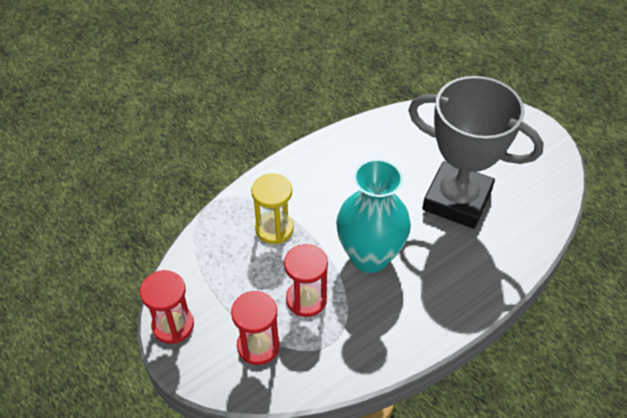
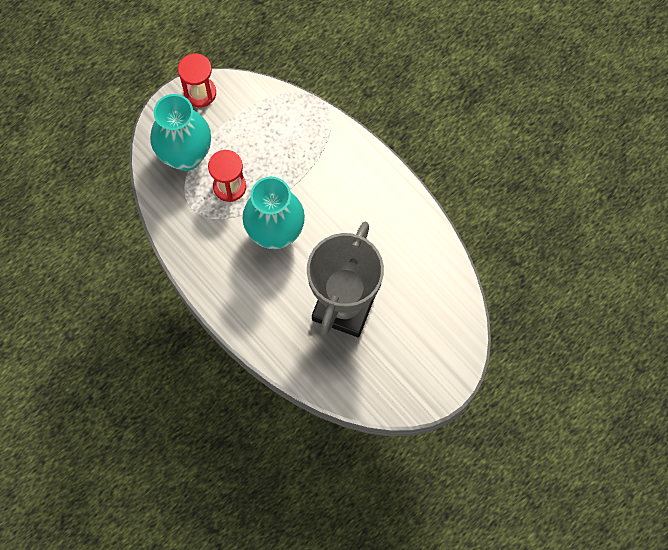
camera: 85 degrees right, 20 degrees up
red hourglass [231,291,280,365] -> turquoise vase [150,94,211,171]
yellow hourglass [251,173,294,244] -> none

